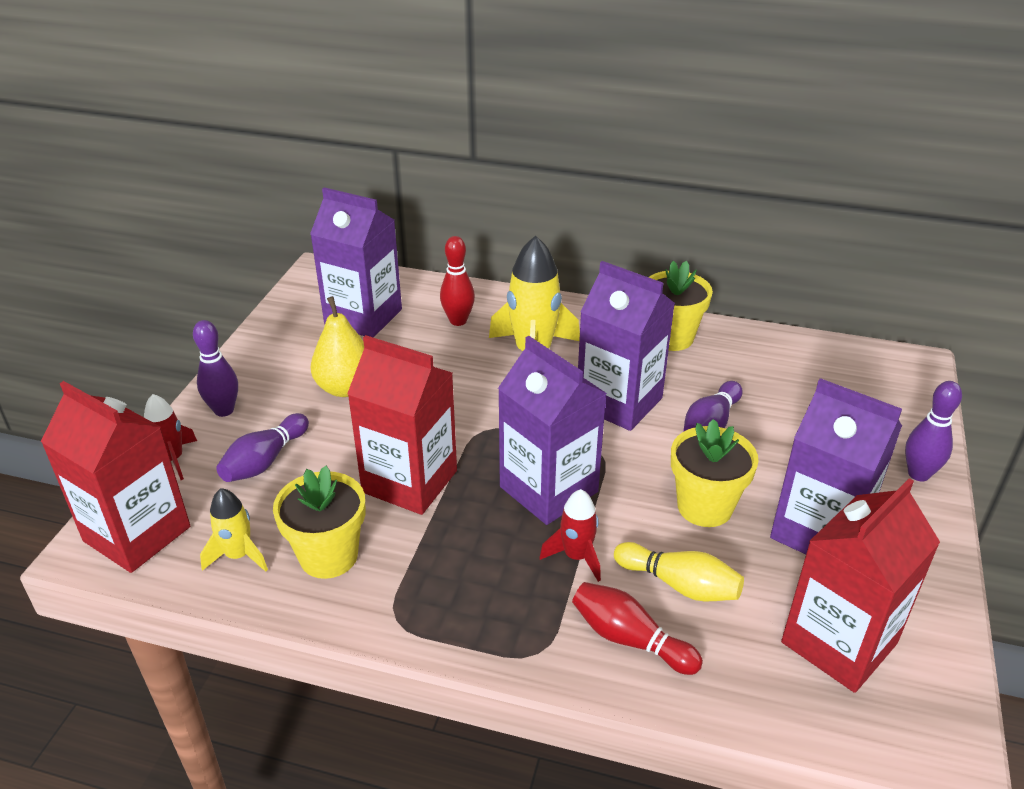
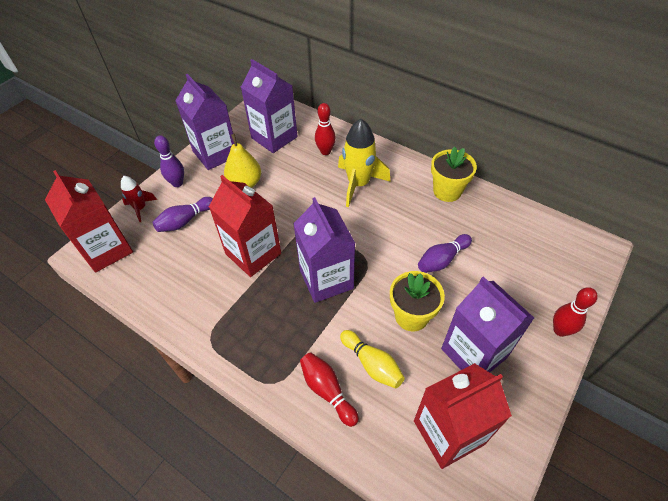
camera: 20 degrees right, 15 degrees up
yellow rocket [200,488,268,572] -> none
yellow flower pot [273,466,366,579] -> none
red rocket [539,489,601,582] -> none
purple carton [578,261,675,431] -> purple carton moved to [175,74,234,170]
purple bowling pin [905,381,962,481] -> red bowling pin [553,287,598,337]

